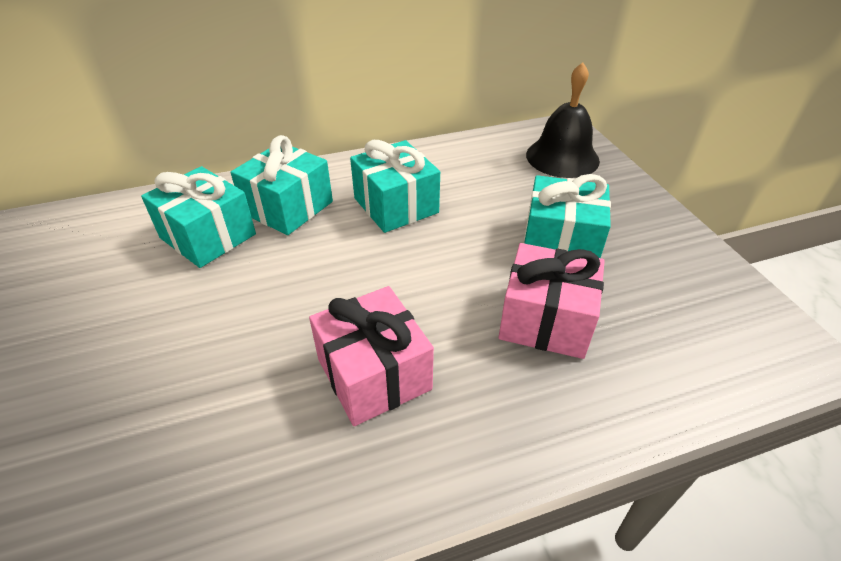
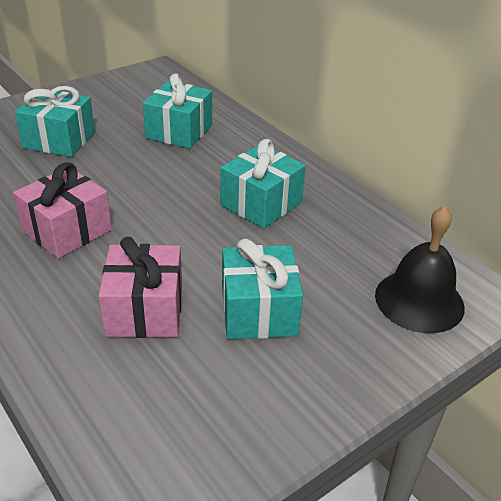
camera: 70 degrees right, 5 degrees down
turquoise gift [231,135,333,235] -> turquoise gift moved to [15,86,95,157]

